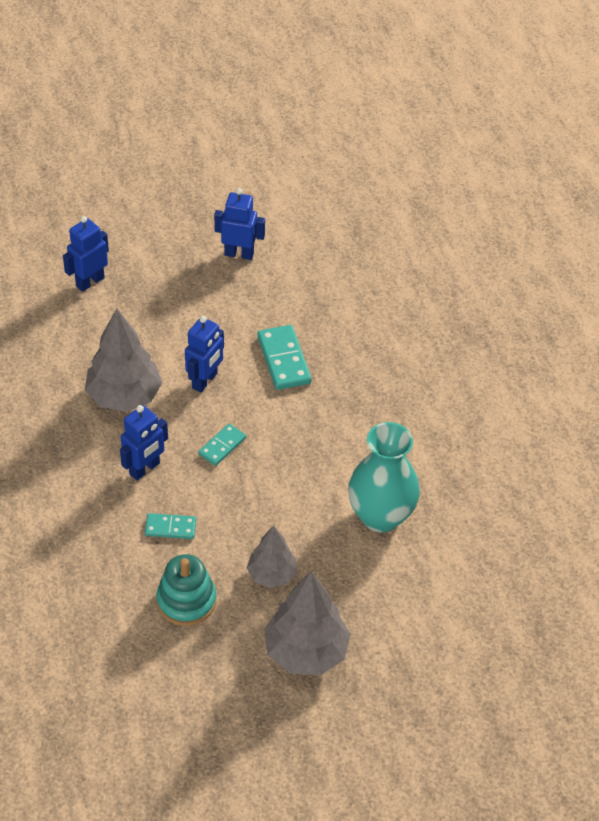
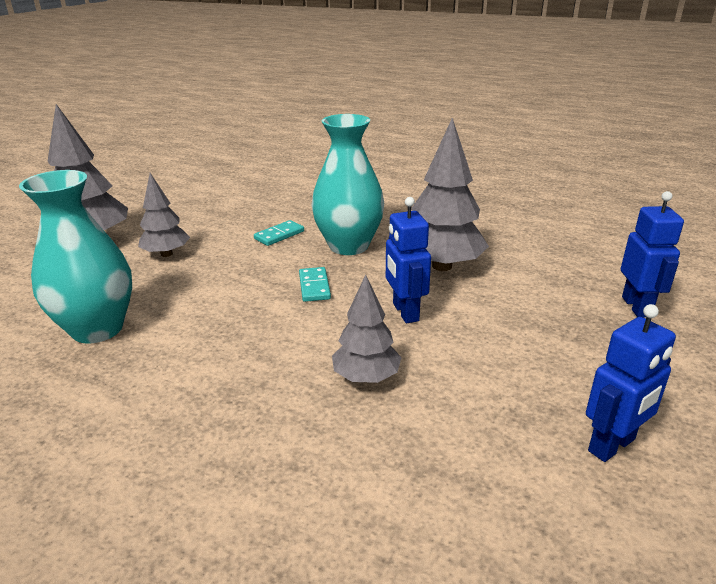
camera: 135 degrees right, 20 degrees down
blue robot [120,405,168,480] -> turquoise vase [312,114,384,255]
turquoise stacking toy [156,554,216,626] -> none
turquoise domino [257,325,311,390] -> grey tree [332,274,402,383]

